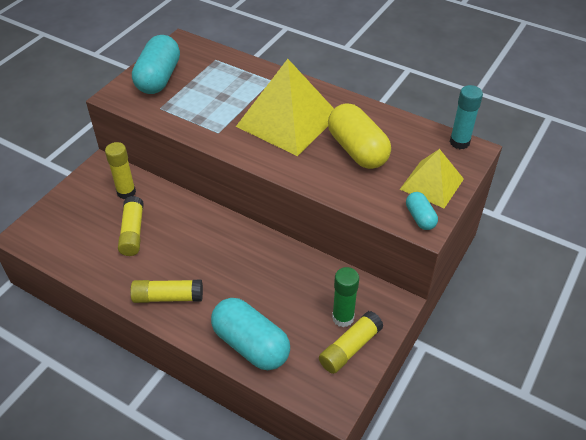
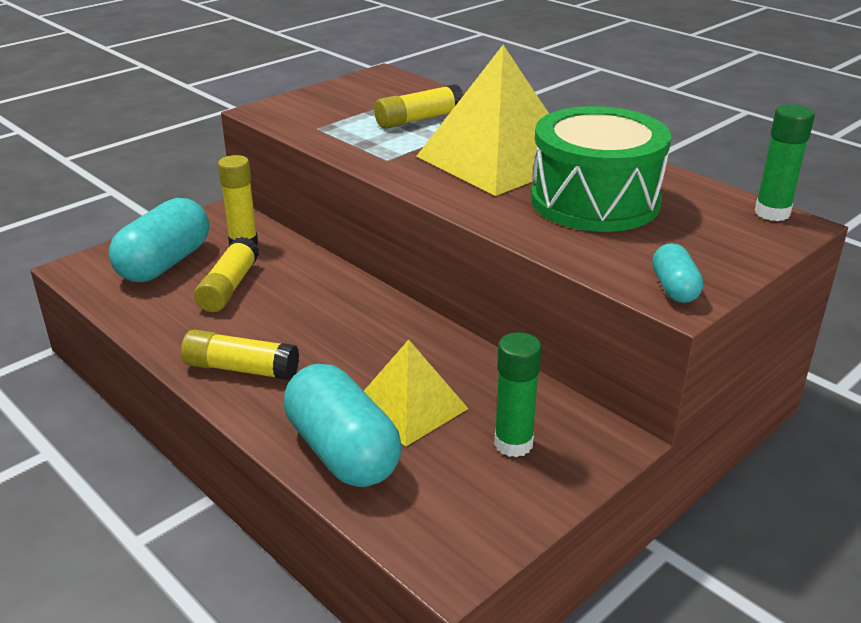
camera: 15 degrees right, 15 degrees down
turquoise capsule [132,35,180,94] -> turquoise capsule moved to [109,198,209,282]
yellow glue stick [319,311,384,374] -> yellow glue stick moved to [374,84,464,129]
yellow capsule [328,103,391,169] -> green drum [531,106,671,232]
yellow pyramid [400,149,464,208] -> yellow pyramid moved to [364,339,469,446]
turquoise glue stick [450,85,483,149] -> green glue stick [755,104,815,221]

